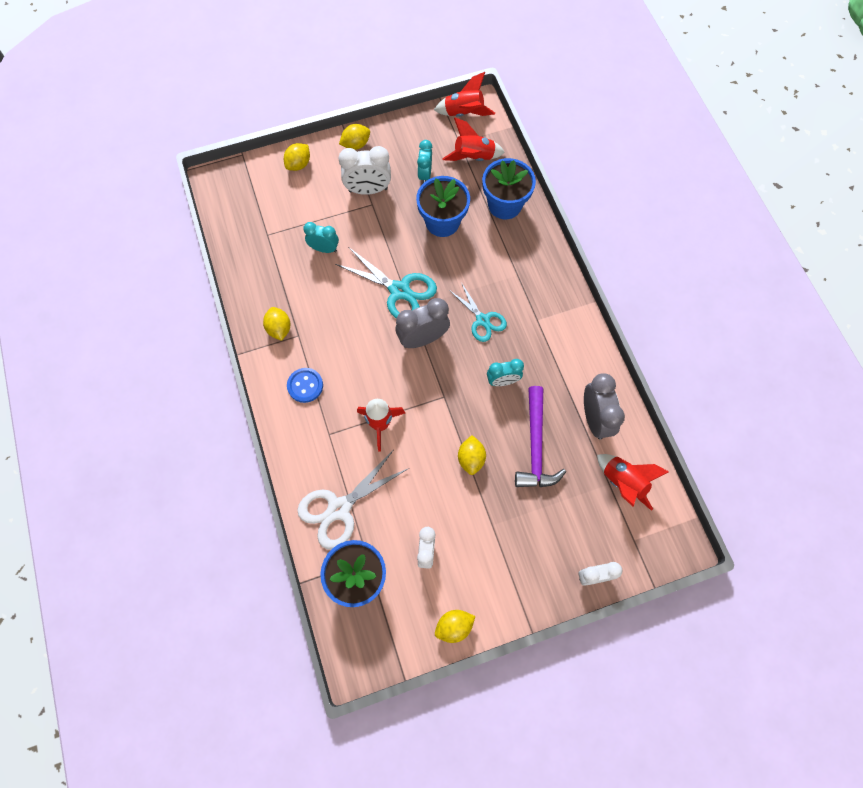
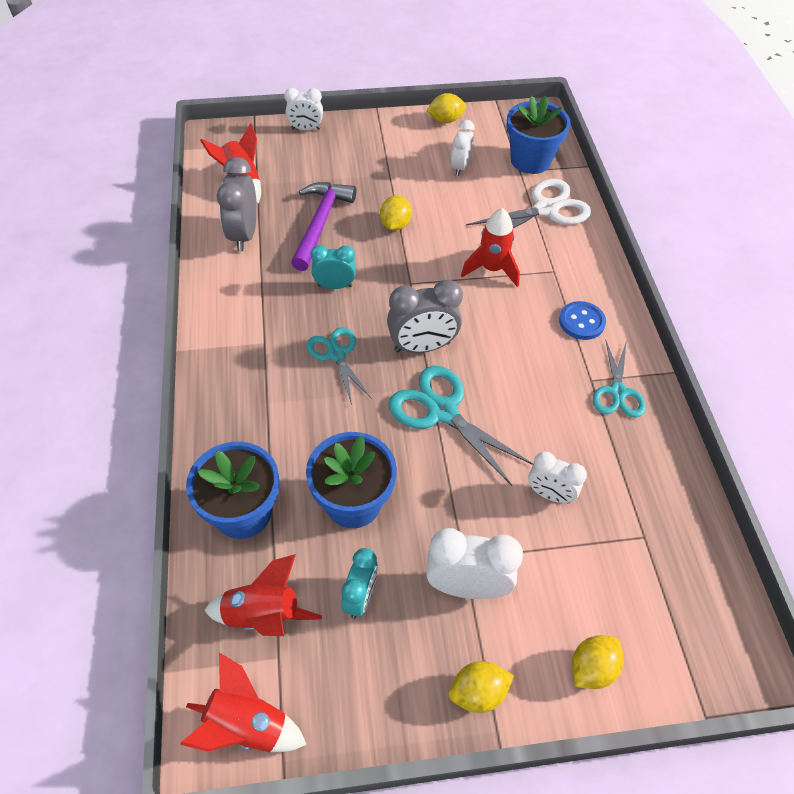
camera: 170 degrees left, 15 degrees down
yellow lemon [263,307,291,341] -> turquoise scissors [593,339,646,417]
turquoise clock [303,222,339,253] -> white clock [528,451,587,503]

